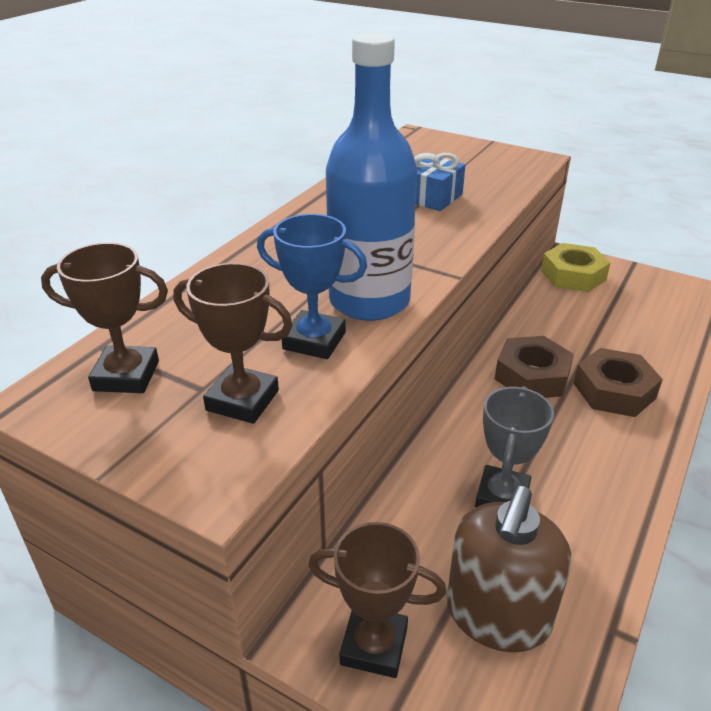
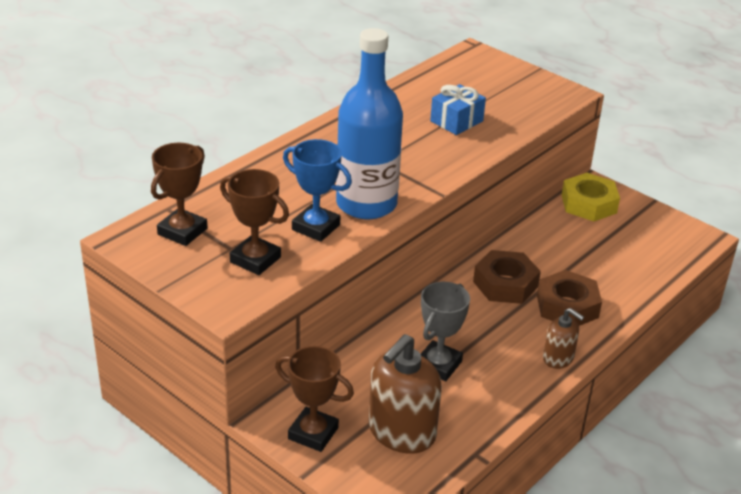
camera: 10 degrees right, 0 degrees up
brown trophy [41,242,168,393] -> brown trophy turned 75 degrees counterclockwise [151,143,207,246]
none -> brown soap dispenser [543,308,584,369]

